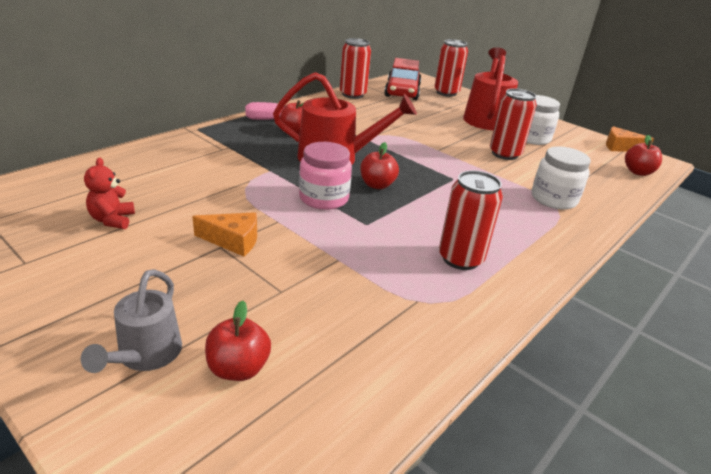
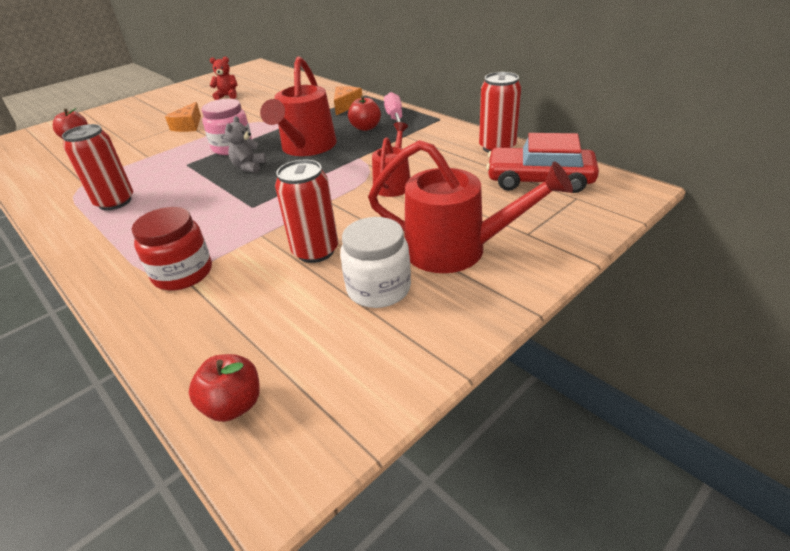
camera: 100 degrees right, 5 degrees up
grey watering can [81,269,182,373] -> none
red apple [360,142,399,189] -> grey teddy bear [225,116,266,173]
red can [434,39,468,97] -> none
white jar [532,146,591,210] -> red jar [132,207,212,291]
orange cheese [606,126,654,152] -> orange cheese moved to [334,86,362,115]
none -> red watering can [372,122,410,197]

